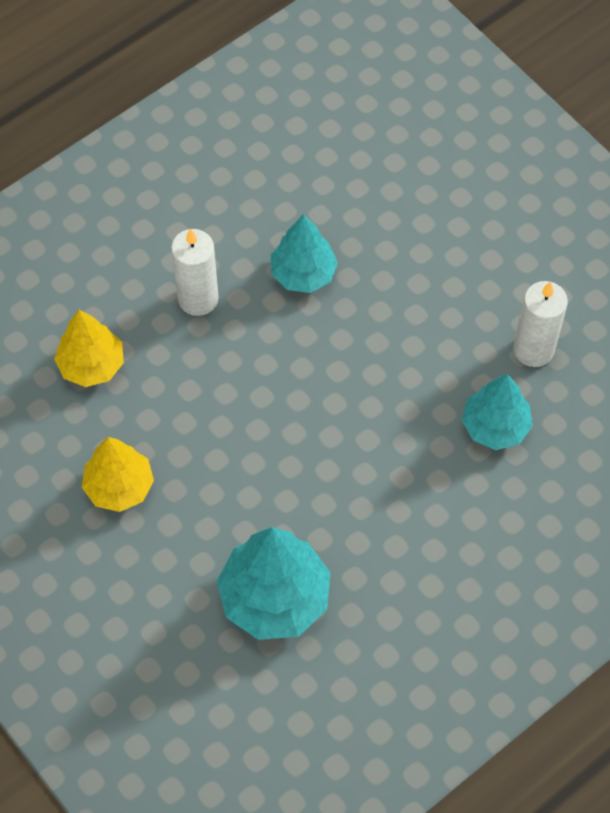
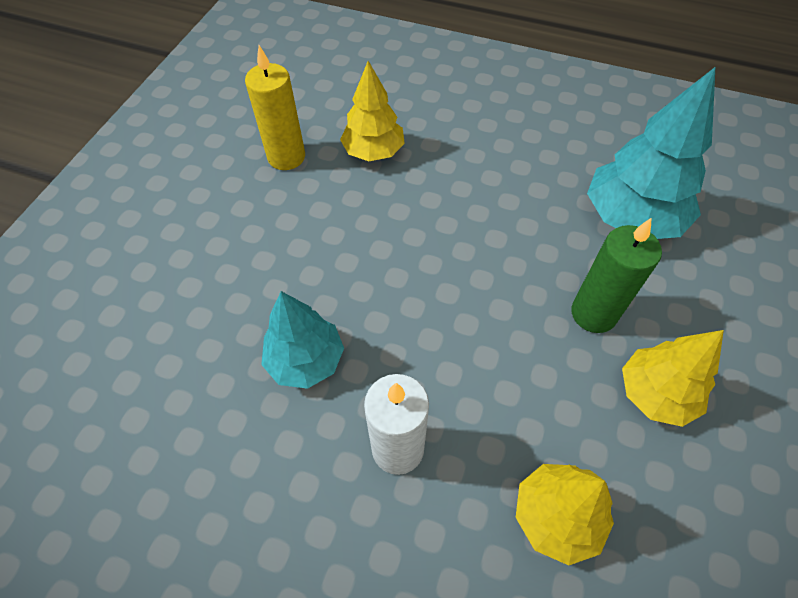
camera: 120 degrees left, 5 degrees down
turquoise tree [462,374,533,450] -> yellow tree [340,61,405,161]
white candle [513,281,568,367] -> yellow candle [245,45,305,170]
none -> green candle [571,218,662,333]

